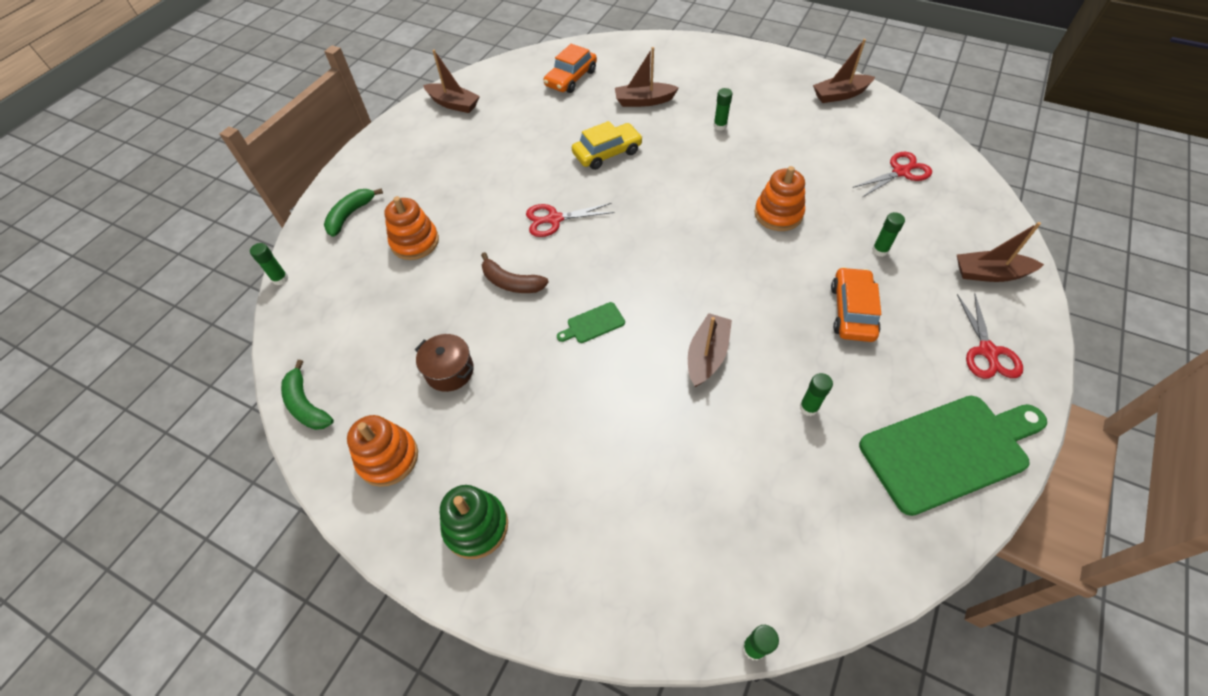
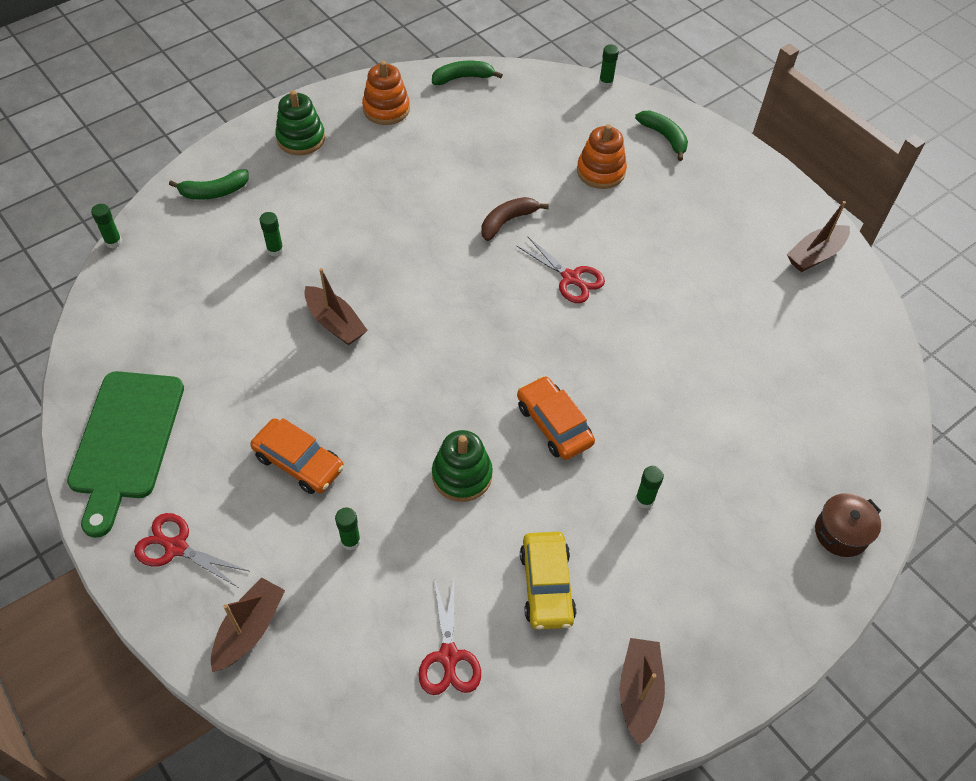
camera: 110 degrees right, 0 degrees up
brown pot [415,334,474,392] -> brown pot moved to [815,493,881,557]
red scissors [526,203,615,237] -> red scissors turned 120 degrees clockwise [517,236,605,303]
orange car [543,44,597,93] -> orange car moved to [517,376,595,460]
green cutting board [557,302,625,343] -> none
yellow car [572,121,643,170] -> yellow car moved to [520,532,576,630]
brown boat [615,47,679,107] -> none
orange stacking toy [754,166,805,231] -> green stacking toy [432,430,493,502]
green glue stick [799,373,833,416] -> green glue stick moved to [259,212,284,257]
none -> green banana [169,169,249,200]

